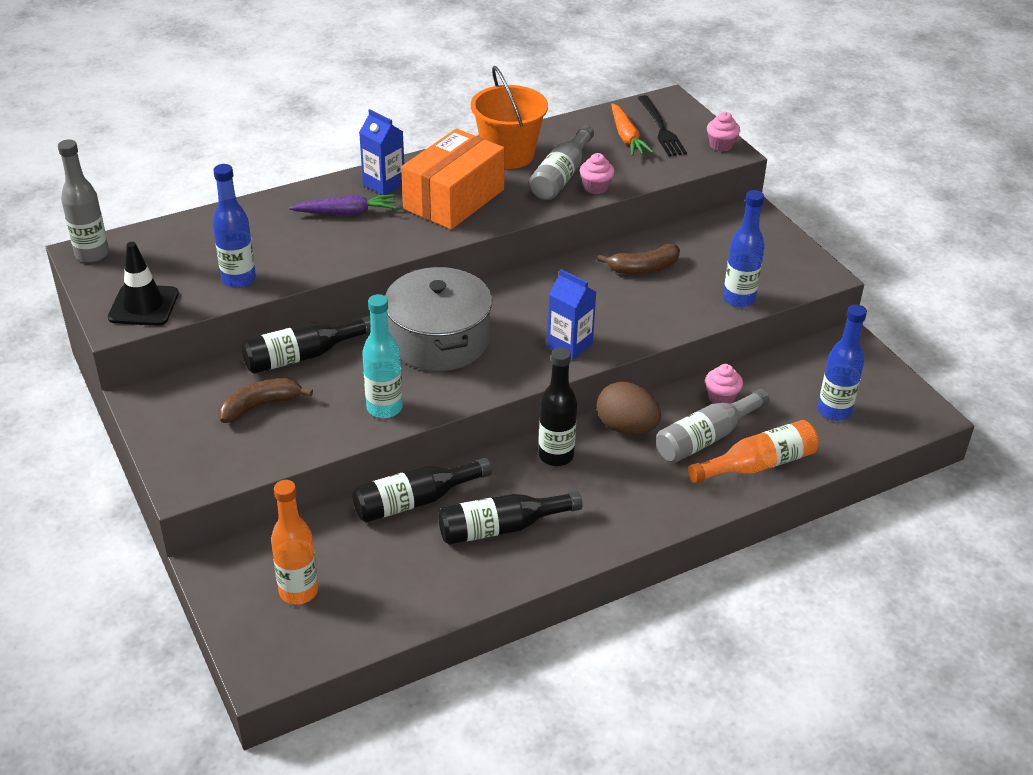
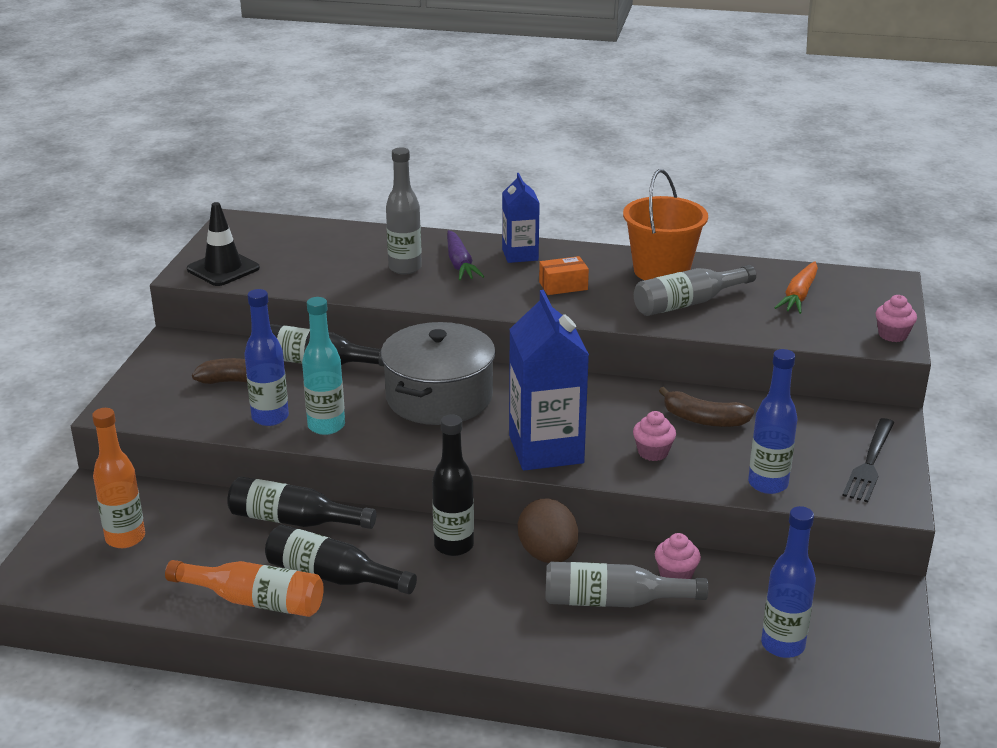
camera: 40 degrees right, 10 degrees down
grey bottle [58,139,109,263] -> grey bottle moved to [386,147,422,275]
blue bottle [213,164,256,288] -> blue bottle moved to [244,289,289,426]
purple carrot [289,194,397,215] -> purple carrot turned 45 degrees clockwise [447,230,485,280]
orange box [401,128,505,230] -> orange box [539,256,589,295], size x0.45
blue carton [547,269,596,360] -> blue carton [509,290,589,471], size x1.69
pink cupcake [580,153,615,194] -> pink cupcake moved to [633,411,676,461]
black fork [638,95,687,156] -> black fork moved to [842,418,894,502]
orange bottle [688,420,819,483] -> orange bottle moved to [165,560,324,617]

